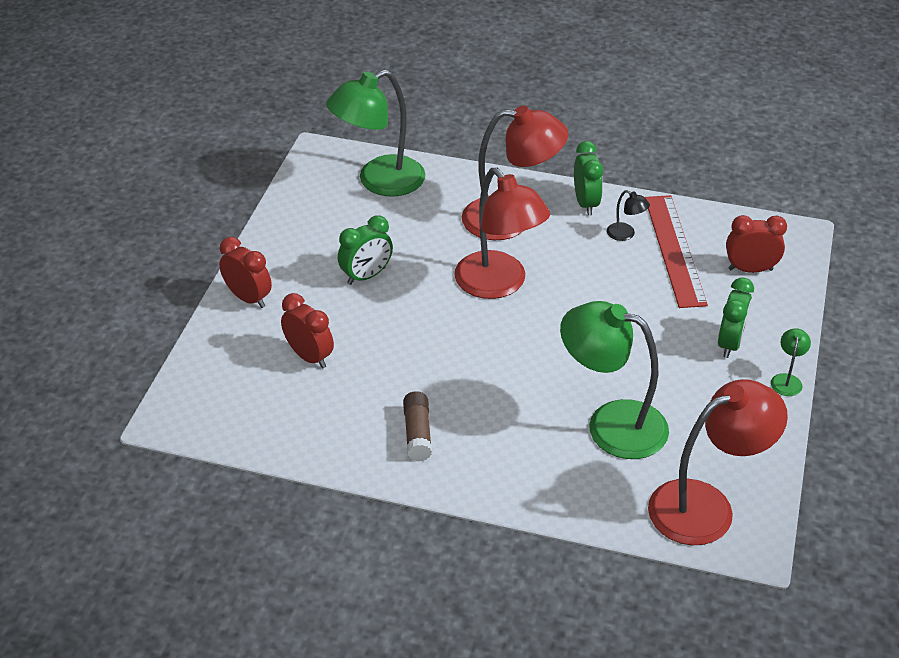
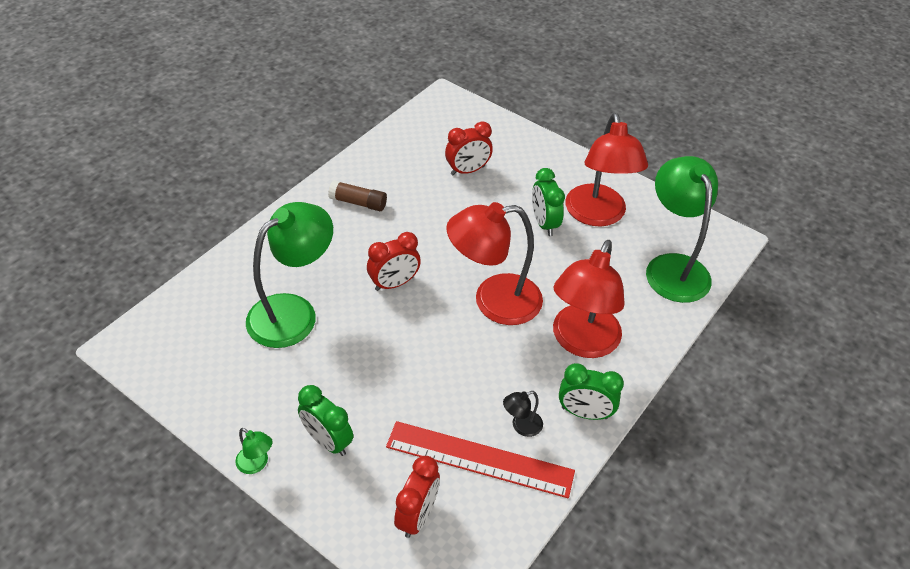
camera: 110 degrees right, 5 degrees up
red clock [219,237,272,308] -> red clock moved to [367,232,421,291]
red lamp [648,379,788,545] -> red lamp moved to [565,113,648,227]

